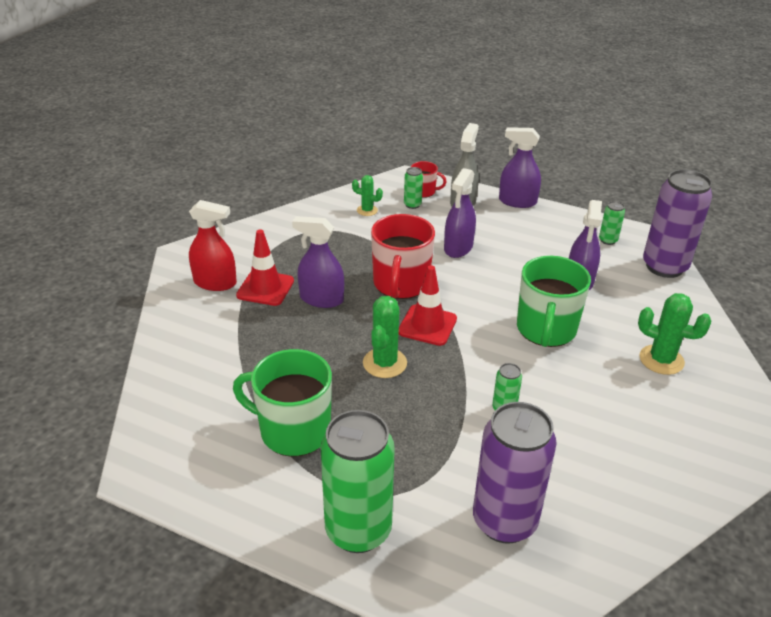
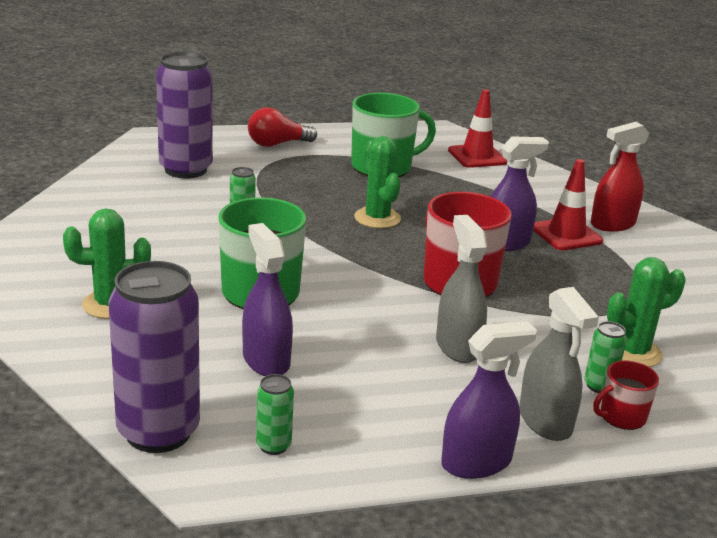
camera: 140 degrees right, 10 degrees down
green can [321,410,395,553] -> red light bulb [248,107,317,147]
green cactus [352,175,383,216] -> green cactus [607,257,686,367], size x1.64
red traffic cone [398,265,457,346] -> red traffic cone moved to [448,89,507,168]
purple spray bottle [444,168,476,258] -> grey spray bottle [436,215,487,363]

